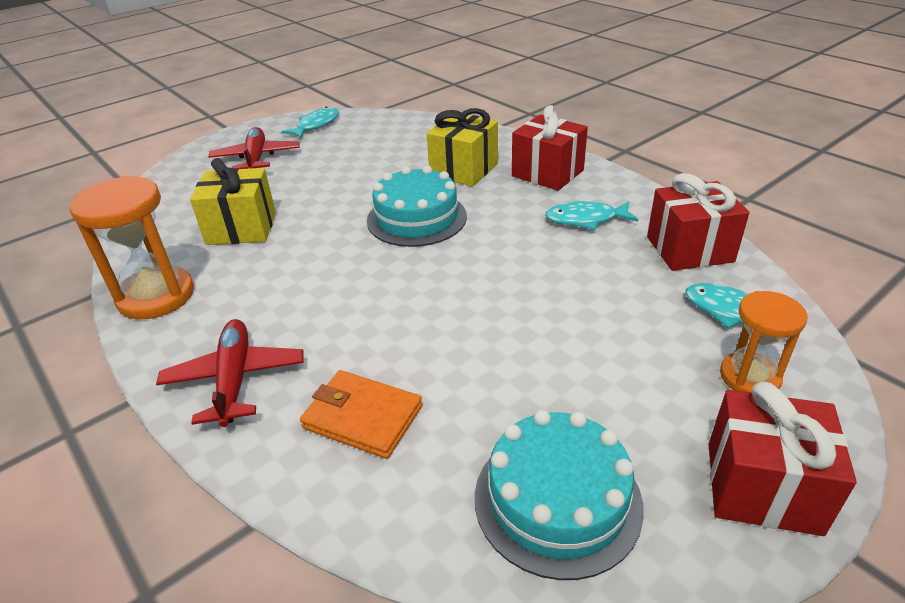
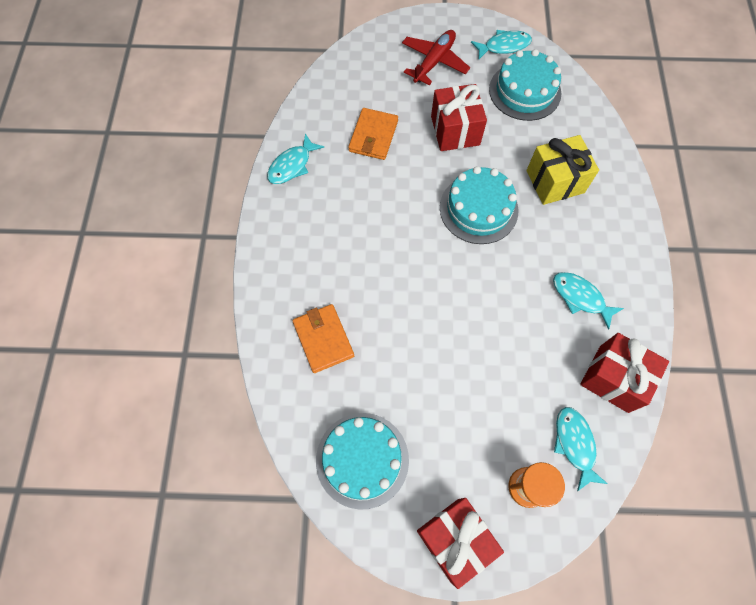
camera: 40 degrees right, 30 degrees up
orange hourglass [69,176,194,319] -> turquoise fish [267,133,324,184]
red plane [156,319,303,427] -> none
yellow gift [190,158,276,245] -> orange wallet [348,108,398,160]
red gift [512,105,588,191] -> red gift moved to [431,84,487,151]
none -> turquoise cake [489,49,561,121]

